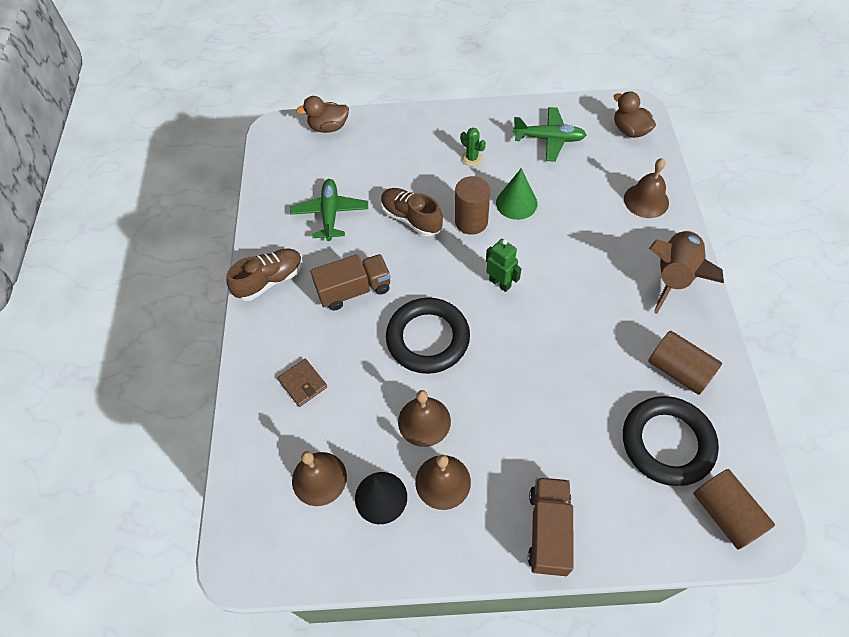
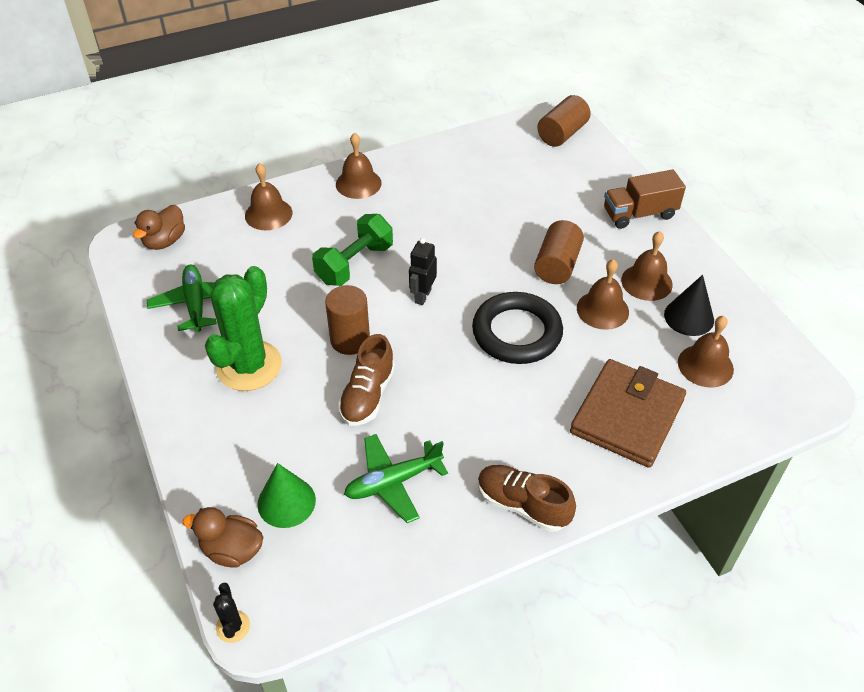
camera: 115 degrees left, 10 degrees down
brown wallet [277,359,327,407] -> brown wallet [570,359,686,468], size x2.20
brown duck [296,96,349,133] -> brown duck turned 135 degrees clockwise [183,507,263,568]
brown truck [310,254,391,311] -> none
green cactus [460,128,486,166] -> green cactus [205,266,282,391], size x2.38
green robot [486,239,522,292] -> black robot [409,238,437,305]
green cone [496,168,537,220] -> green cone moved to [257,463,316,528]
black ring [623,396,719,486] -> none
brown cylinder [648,331,722,395] -> brown cylinder moved to [534,220,584,284]
brown rocket [649,231,724,314] -> brown bell [336,133,382,199]
none -> black cactus [213,583,250,643]
none -> green dumbbell [312,214,393,286]

